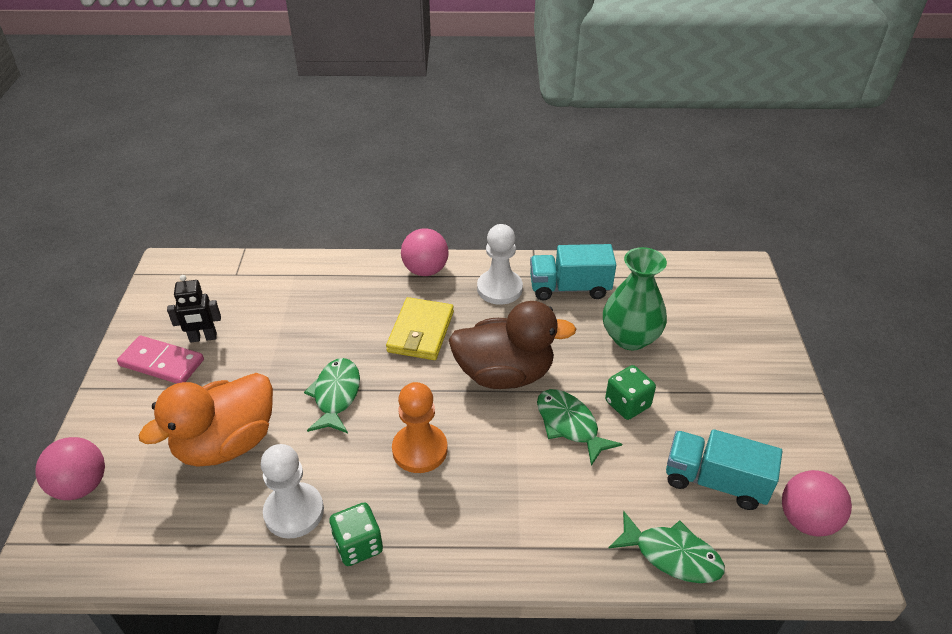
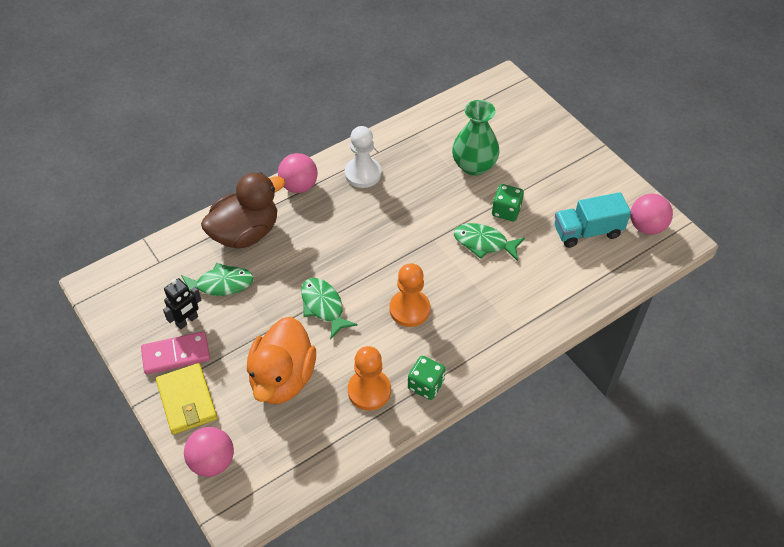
camera: 35 degrees left, 10 degrees up
white pawn [261,444,324,539] -> orange pawn [348,346,391,410]
yellow wallet [386,297,454,360] -> yellow wallet moved to [156,363,217,434]
brown duck [449,301,576,389] -> brown duck moved to [201,172,285,248]
turquoise truck [530,244,616,301] -> none
green fish [608,511,725,583] -> green fish moved to [181,263,254,296]

